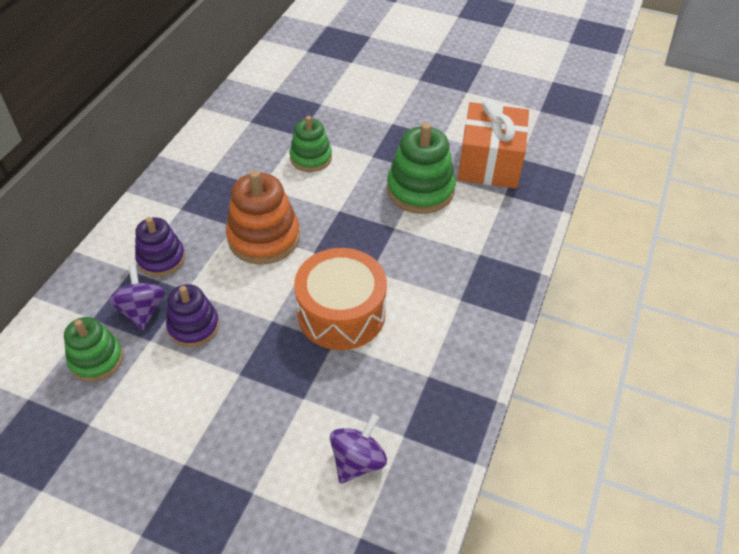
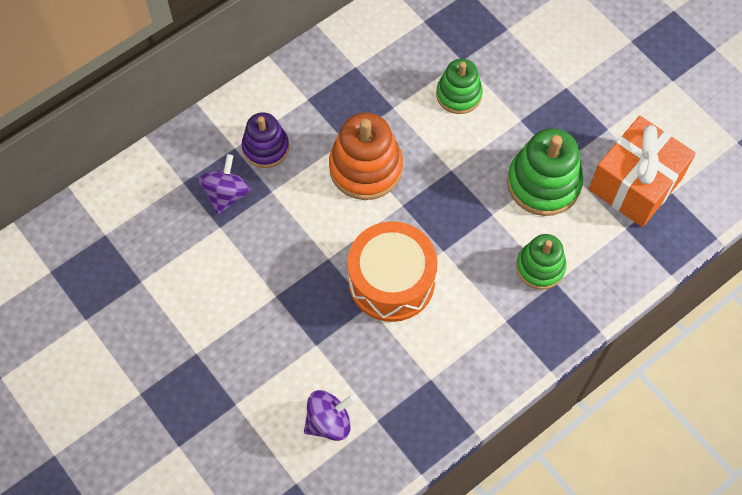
camera: 30 degrees right, 15 degrees up
green stacking toy [64,317,123,382] -> green stacking toy moved to [516,234,567,289]
purple stacking toy [166,284,219,347] -> none

